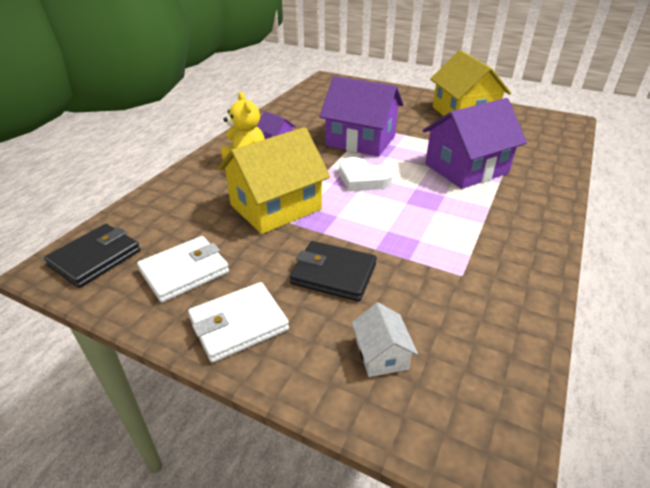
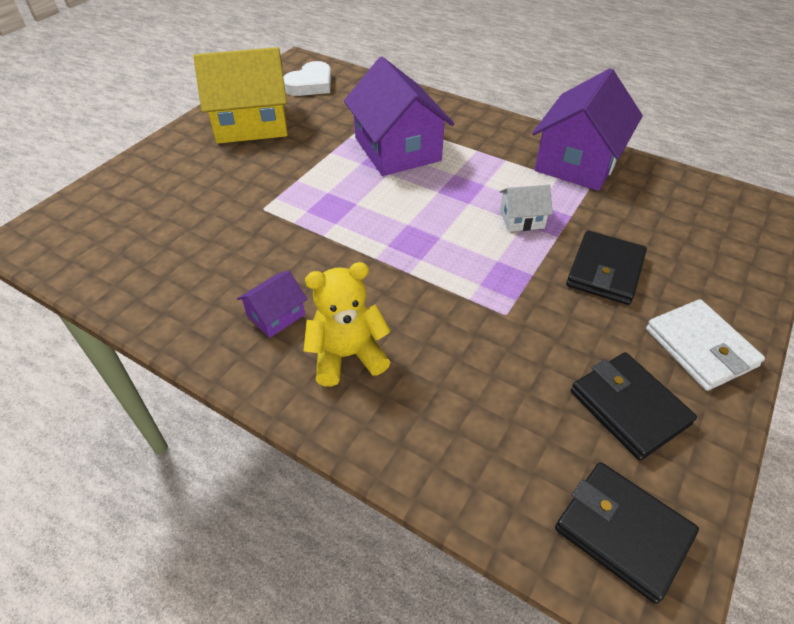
camera: 85 degrees left, 10 degrees up
white wallet [137,236,229,303] -> black wallet [571,352,697,461]
yellow house [218,127,330,234] -> none
purple house [320,76,404,157] -> purple house moved to [532,68,643,191]
white heart [339,157,393,191] -> white heart moved to [283,61,331,96]
white house [352,302,418,377] -> white house moved to [499,185,553,232]

